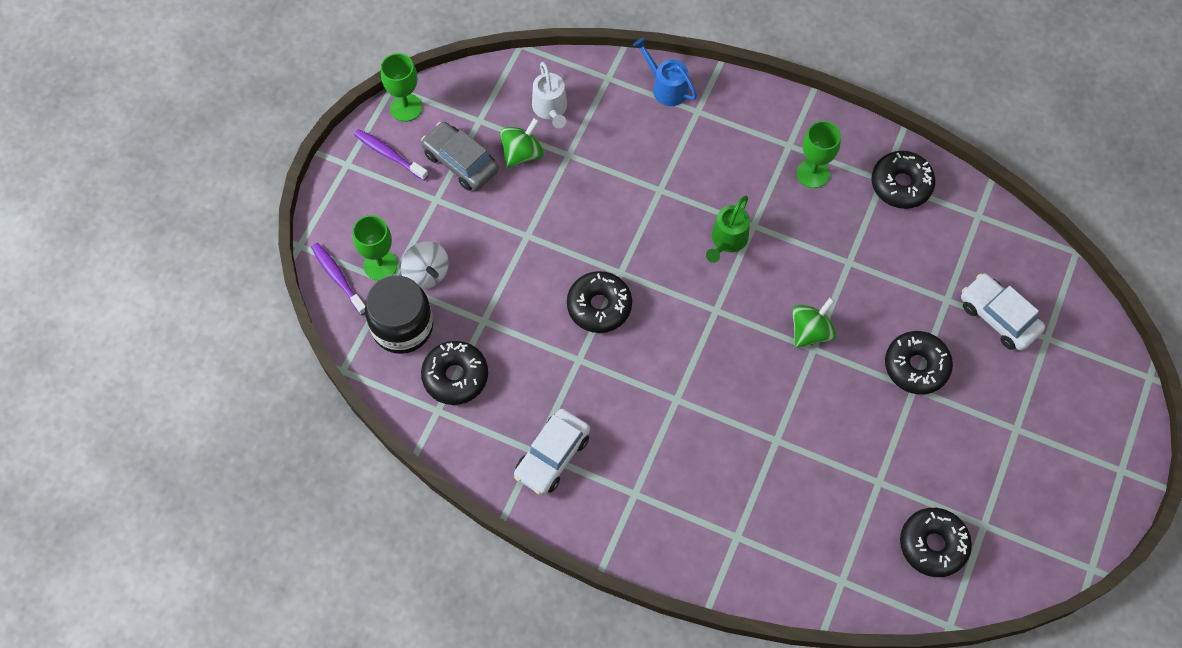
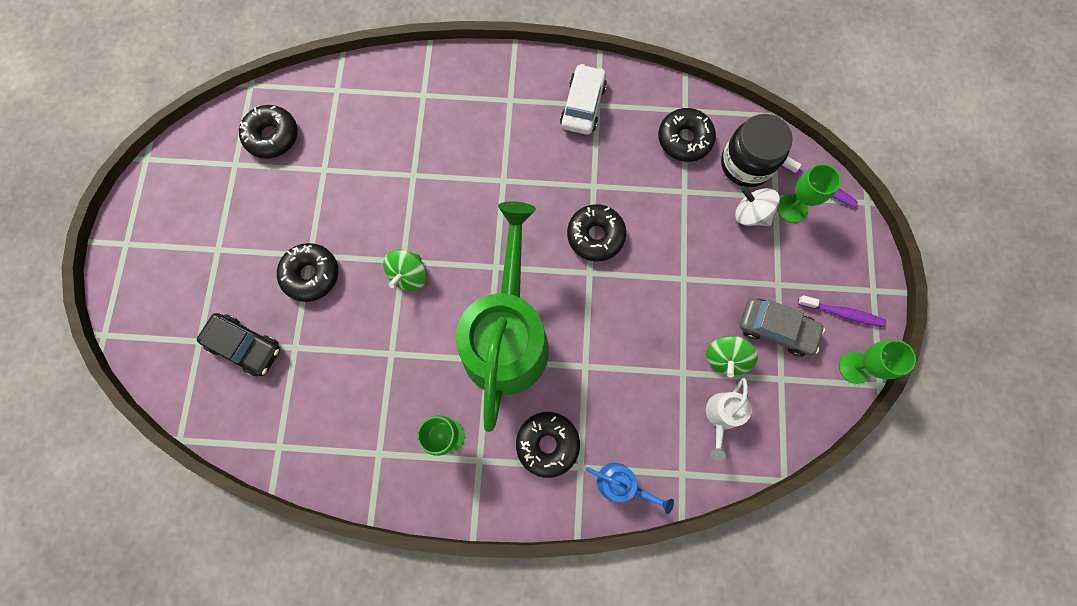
camera: 160 degrees right, 10 degrees up
white watering can [532,62,567,128] -> white watering can turned 120 degrees counterclockwise [706,378,751,461]
green watering can [706,195,750,263] -> green watering can [456,201,549,432], size x2.48
black donut [871,151,935,209] -> black donut moved to [516,412,580,478]
white car [961,273,1045,351] -> black car [197,313,281,376]

